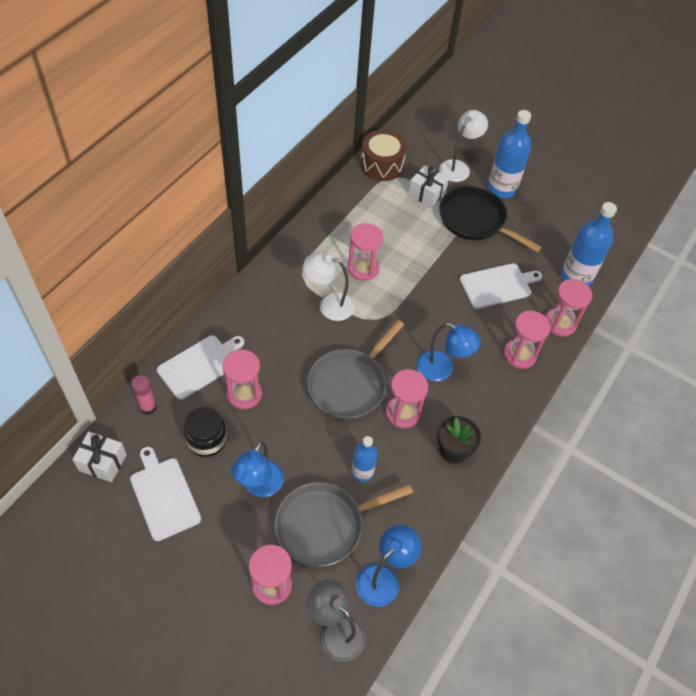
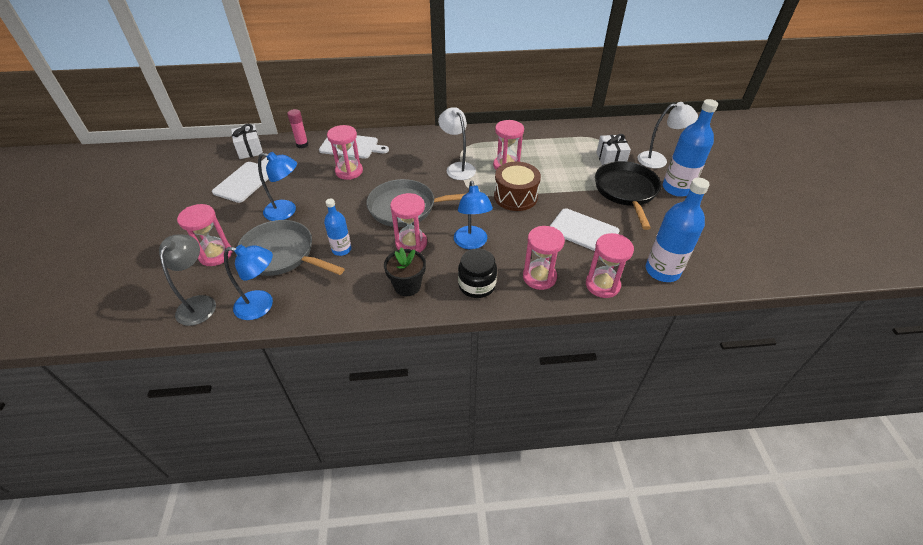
camera: 55 degrees right, 10 degrees down
black jar [184,407,227,457] -> black jar moved to [458,248,497,298]
blue lamp [231,441,284,497] -> blue lamp turned 150 degrees counterclockwise [258,152,297,221]
brown drum [361,129,407,181] -> brown drum moved to [494,162,541,211]

